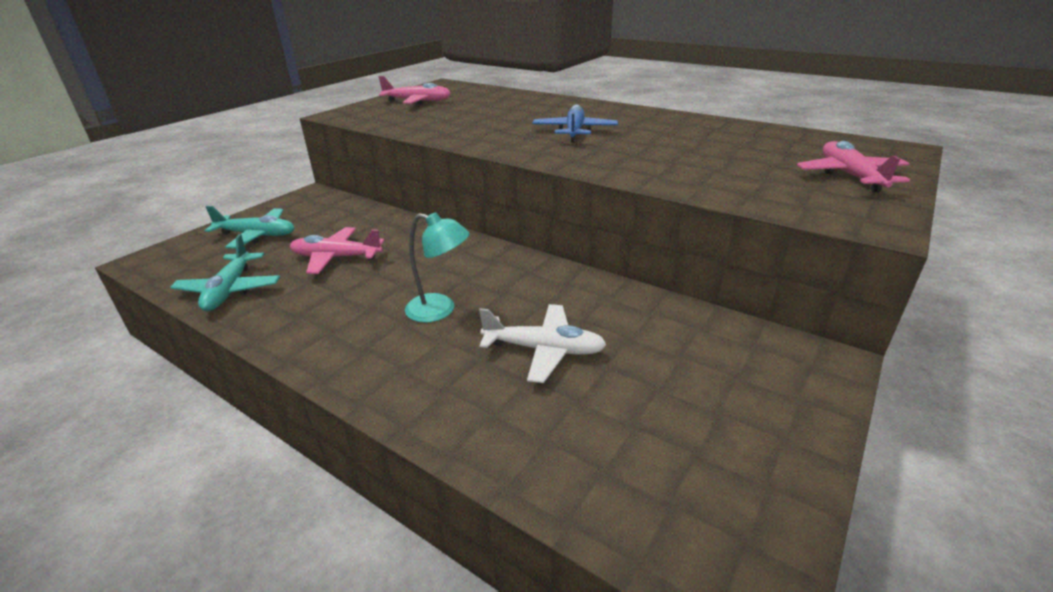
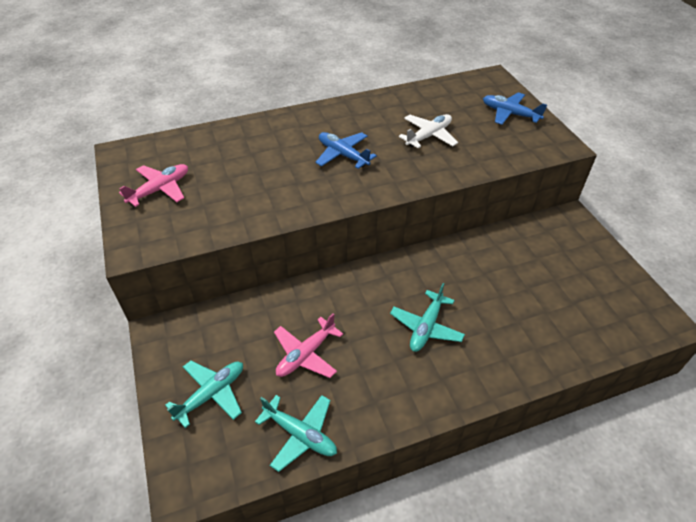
camera: 55 degrees left, 15 degrees up
turquoise lamp [405,212,470,323] -> turquoise plane [390,283,465,352]
white plane [479,304,607,383] -> white plane moved to [399,114,458,148]
pink plane [797,141,910,193] -> blue plane [483,92,547,125]

